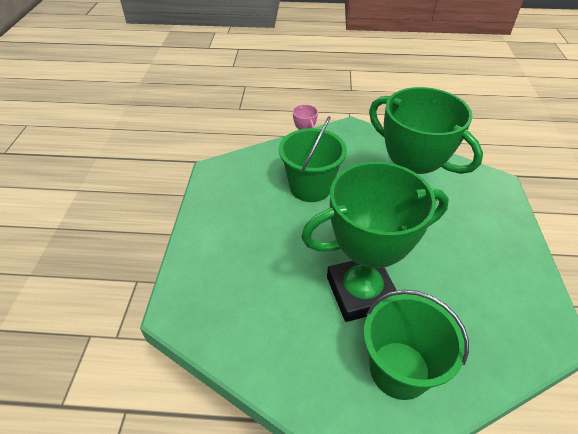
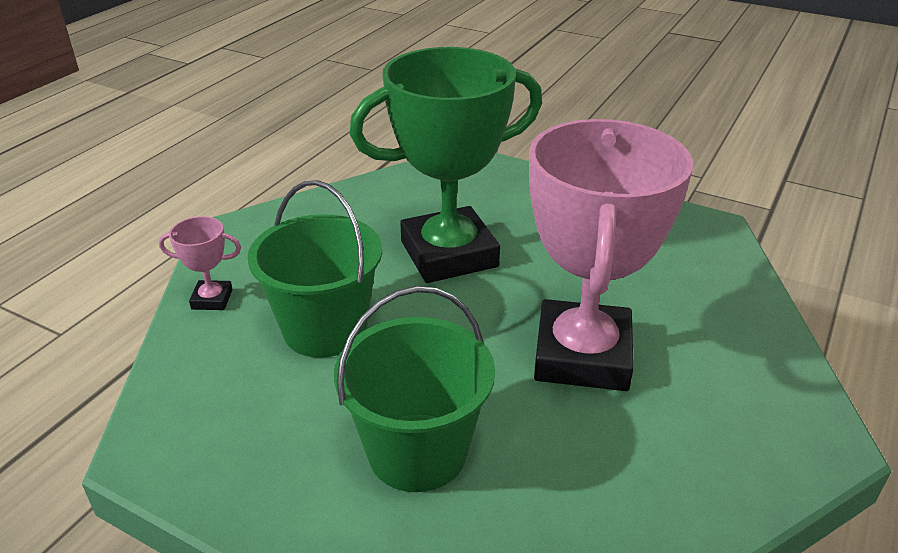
camera: 65 degrees left, 10 degrees down
green trophy [301,162,449,322] -> pink trophy [529,119,693,391]
green bucket [363,290,469,400] -> green bucket moved to [334,286,495,492]

